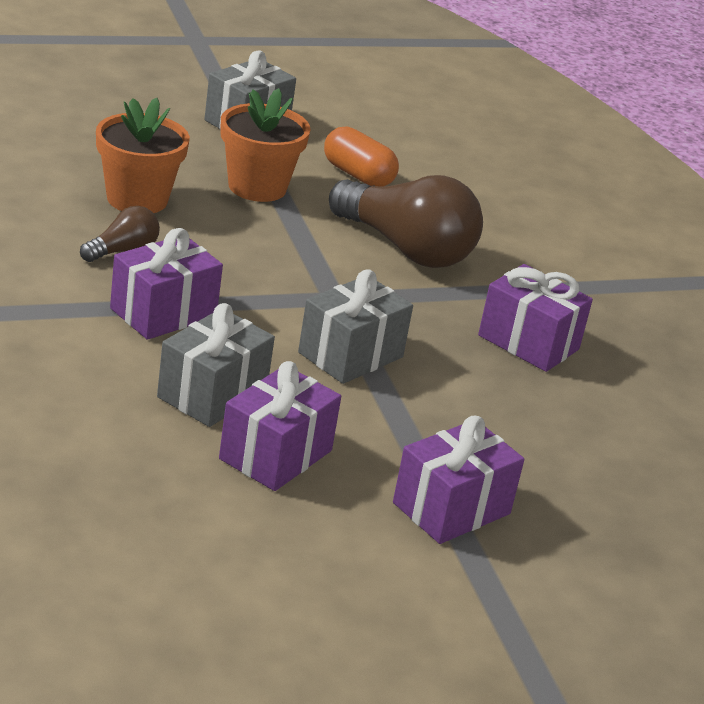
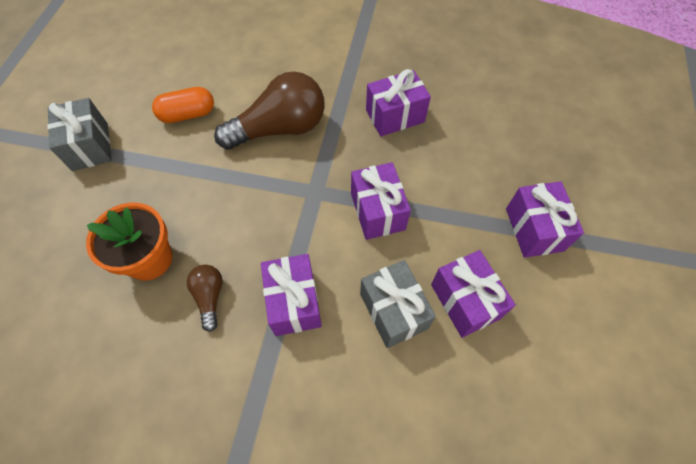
camera: 55 degrees left, 30 degrees up
orange flower pot [220,88,311,202] -> none
grey gift [298,269,413,384] -> purple gift [351,162,411,240]

